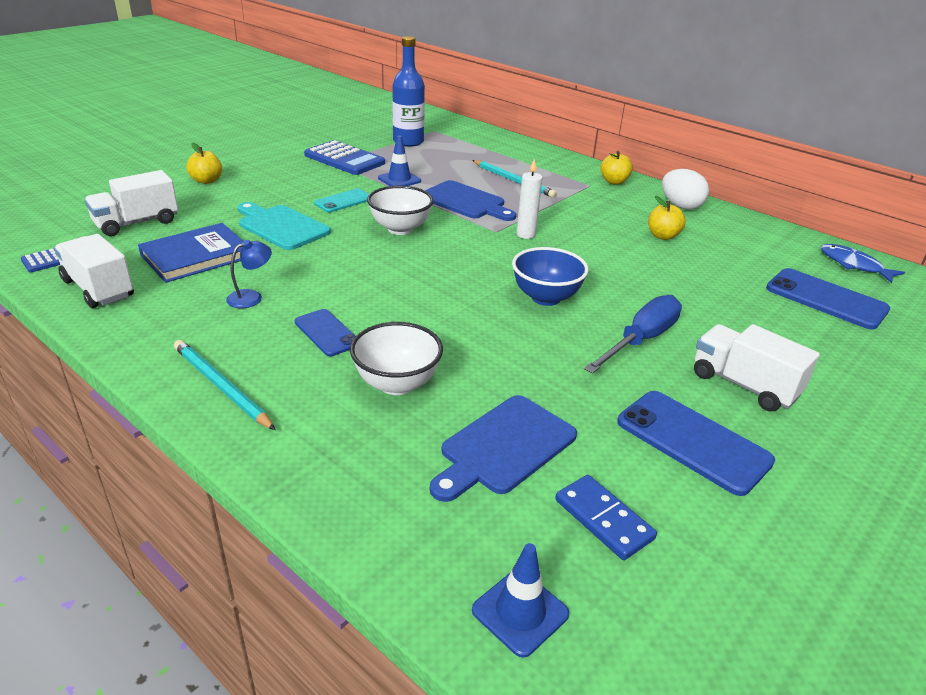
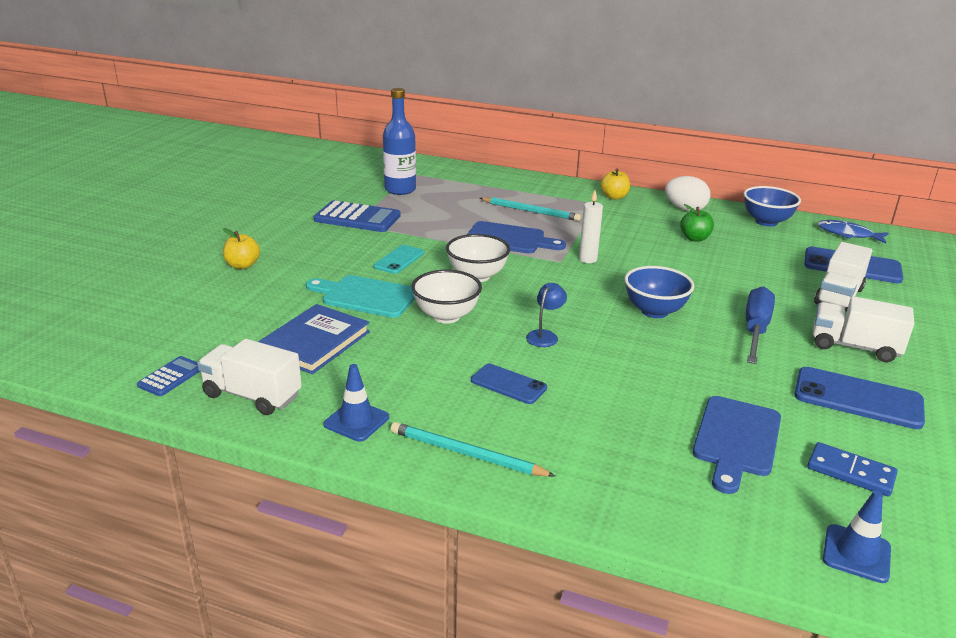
camera: 20 degrees left, 5 degrees down
white truck [84,170,178,236] -> white truck moved to [814,242,872,312]
blue lamp [226,240,272,308] -> blue lamp moved to [526,283,567,347]
white bowl [350,322,443,395] -> white bowl moved to [411,270,482,323]
blue traffic cone [378,135,421,186] -> blue traffic cone moved to [323,364,389,442]
yellow apple [648,195,686,240] -> green apple [680,204,714,242]
none -> blue bowl [744,186,801,227]

